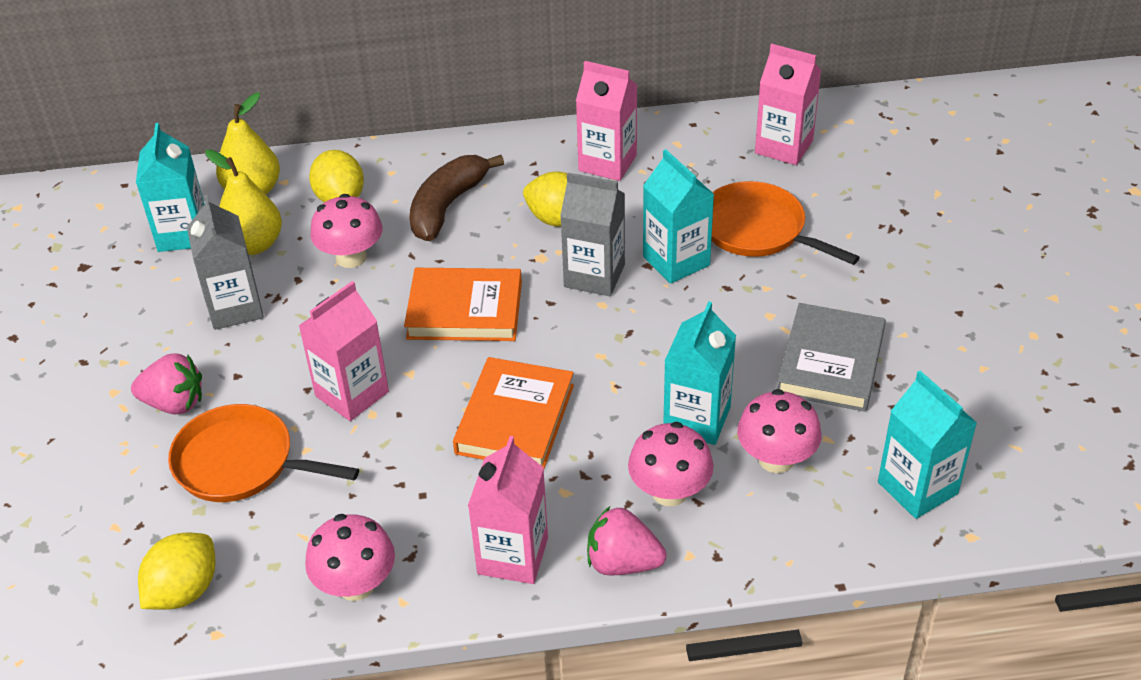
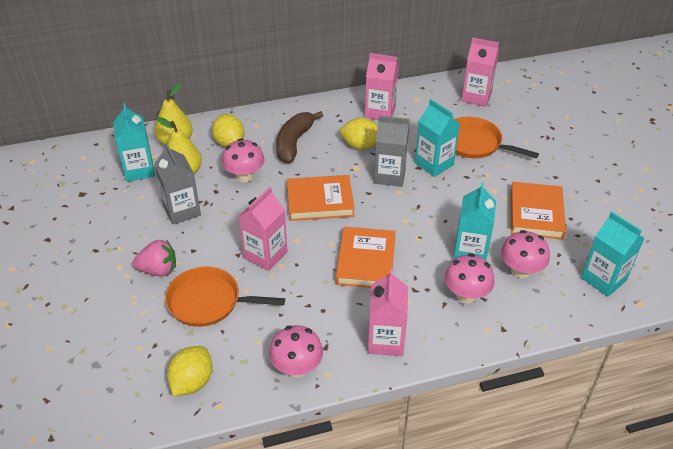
camera: 10 degrees left, 0 degrees up
pink strawberry [587,506,667,575] -> none
grey book [778,303,886,412] -> orange book [510,182,566,240]

